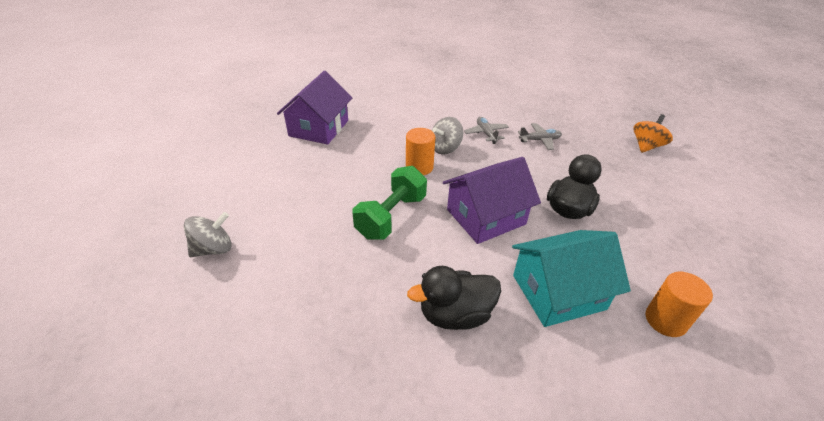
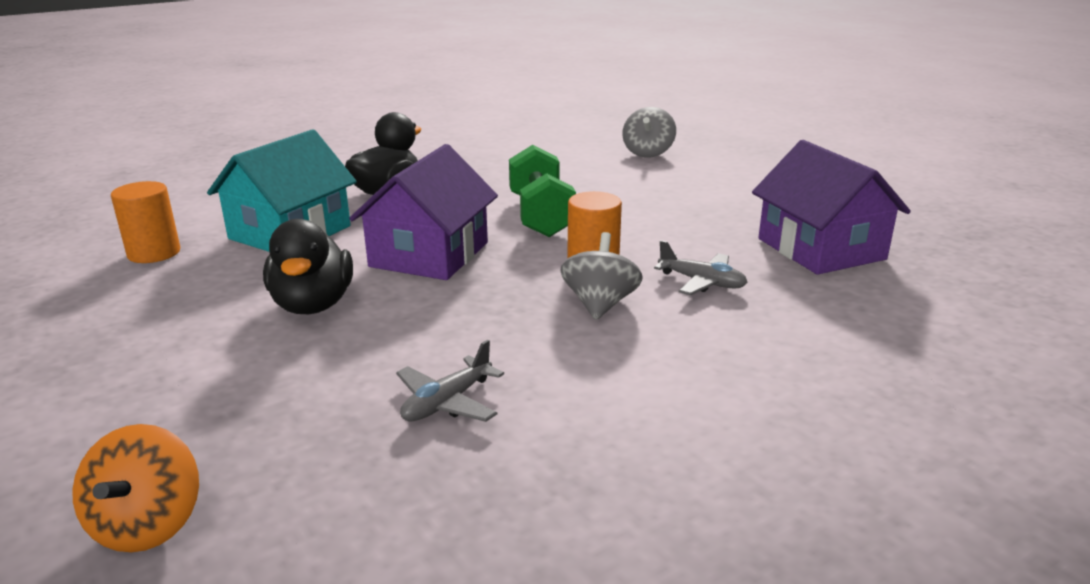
camera: 140 degrees right, 15 degrees down
grey plane [464,117,509,144] -> grey plane moved to [654,240,748,295]

